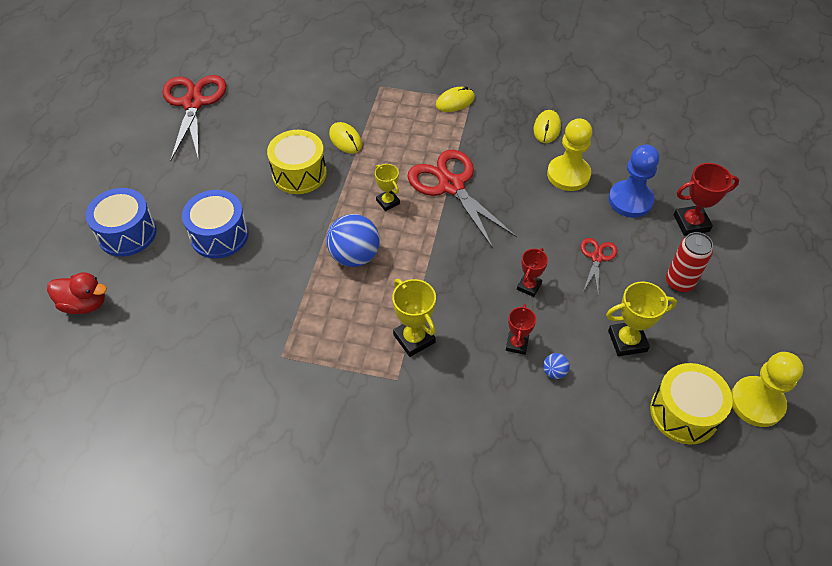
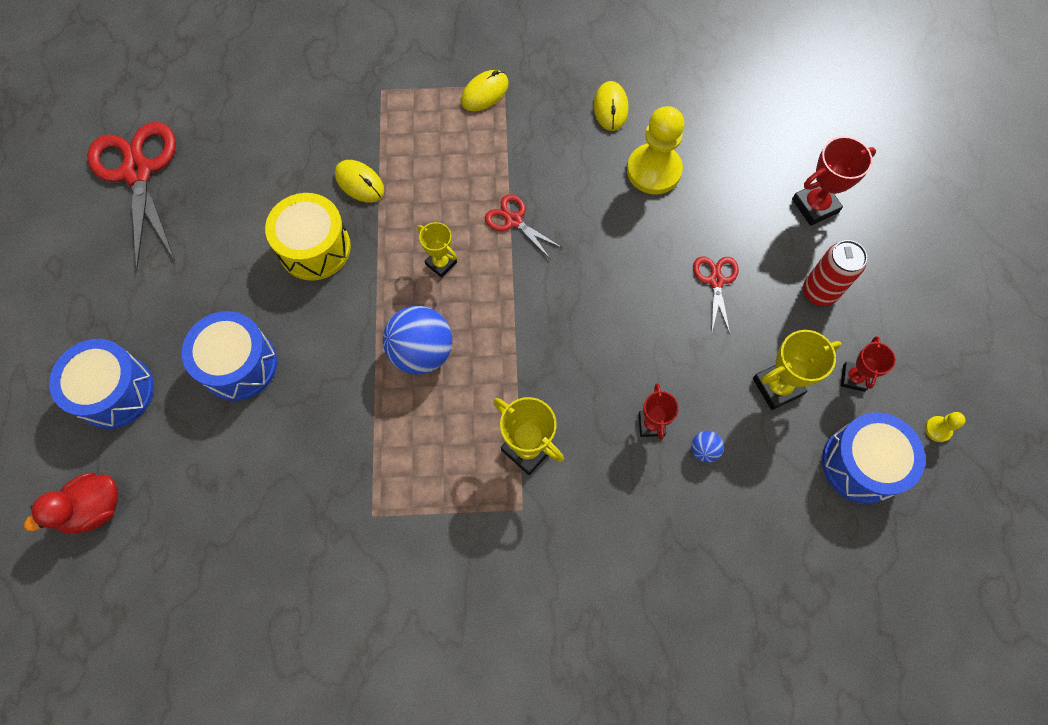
camera: 15 degrees left, 15 degrees up
red duck [47,272,107,314] -> red duck turned 150 degrees clockwise [24,473,118,534]
red scissors [407,150,517,248] -> red scissors [485,194,562,258], size x0.50
red trophy [517,248,548,297] -> red trophy moved to [841,336,896,392]
blue pawn [608,144,659,218] -> none
yellow drum [650,363,733,444] -> blue drum [822,412,926,504]
yellow pawn [731,352,804,427] -> yellow pawn [925,412,966,442], size x0.42

